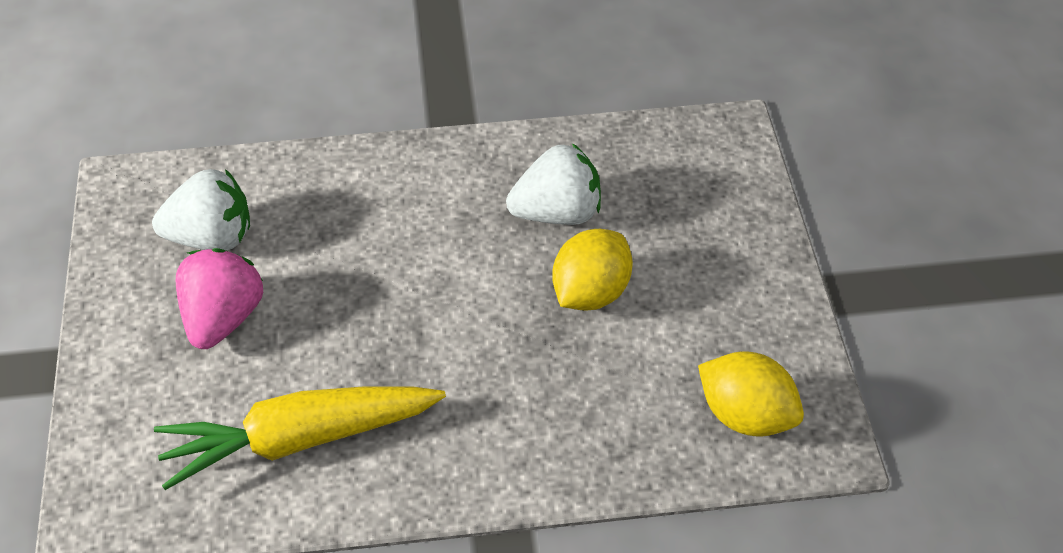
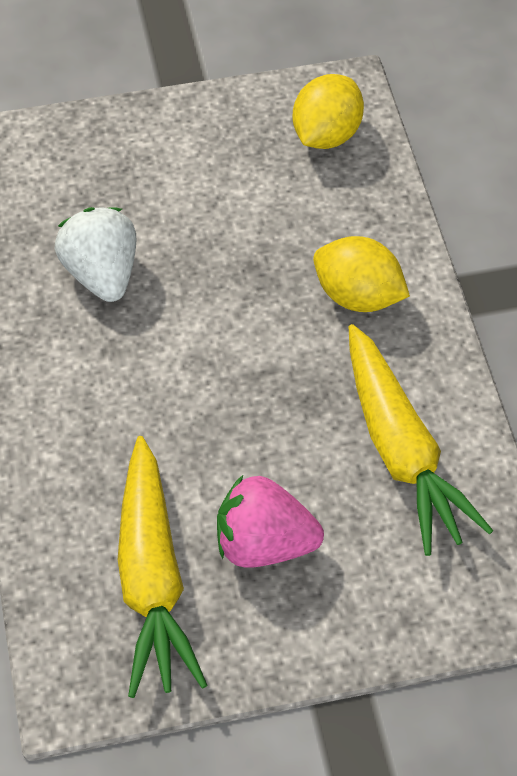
camera: 95 degrees left, 5 degrees up
white strawberry [152,169,250,251] -> yellow carrot [118,436,207,698]
yellow lemon [552,229,633,311] -> yellow lemon moved to [313,236,410,312]

